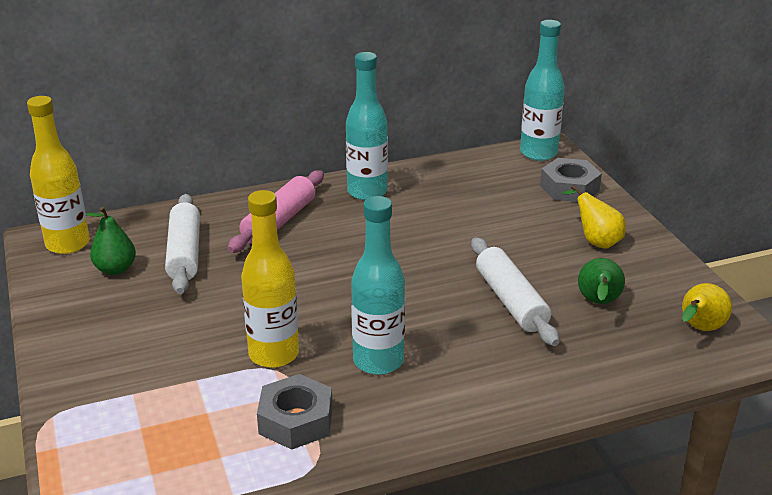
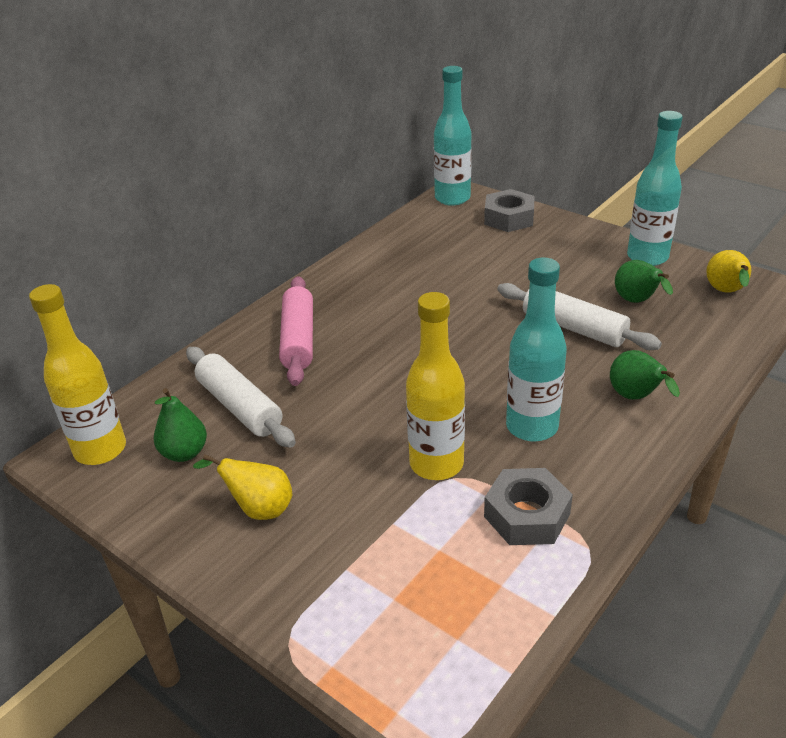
camera: 30 degrees left, 5 degrees up
turquoise bottle [346,52,388,200] -> turquoise bottle moved to [627,111,683,266]
yellow pear [562,185,626,249] -> yellow pear moved to [193,454,293,520]
none -> green pear [610,350,680,400]

